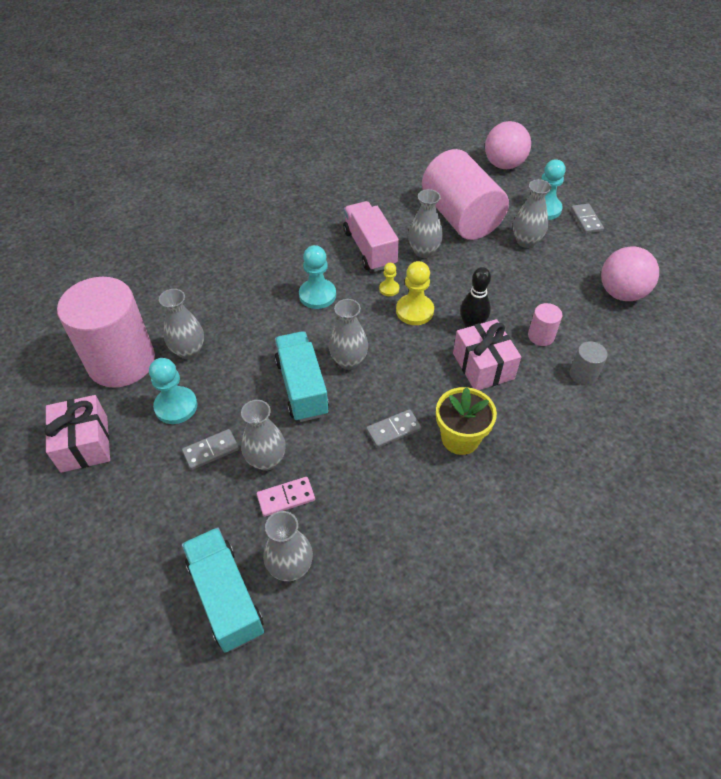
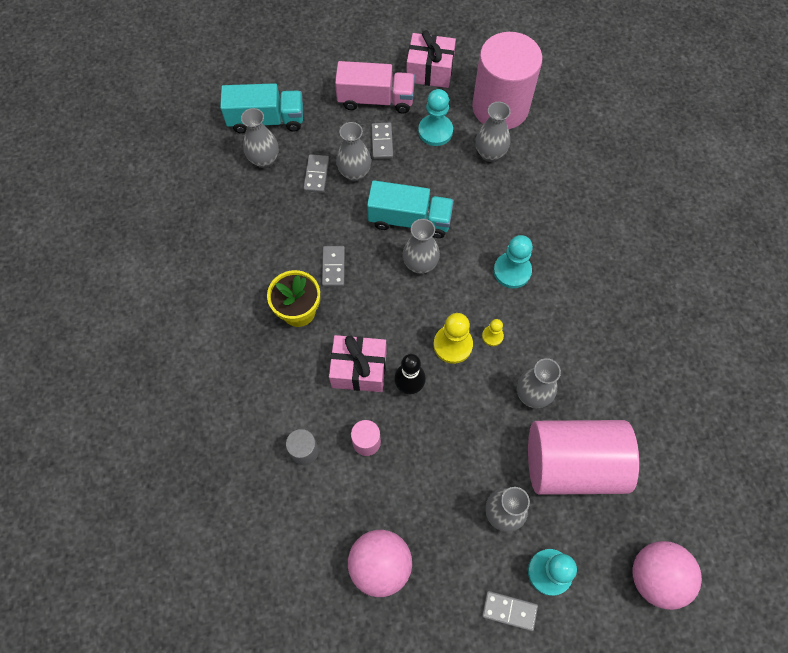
camera: 115 degrees right, 15 degrees up
pink domino [257,477,315,517] -> grey domino [303,154,329,193]
pink truck [343,201,399,272] -> pink truck moved to [335,61,415,114]

